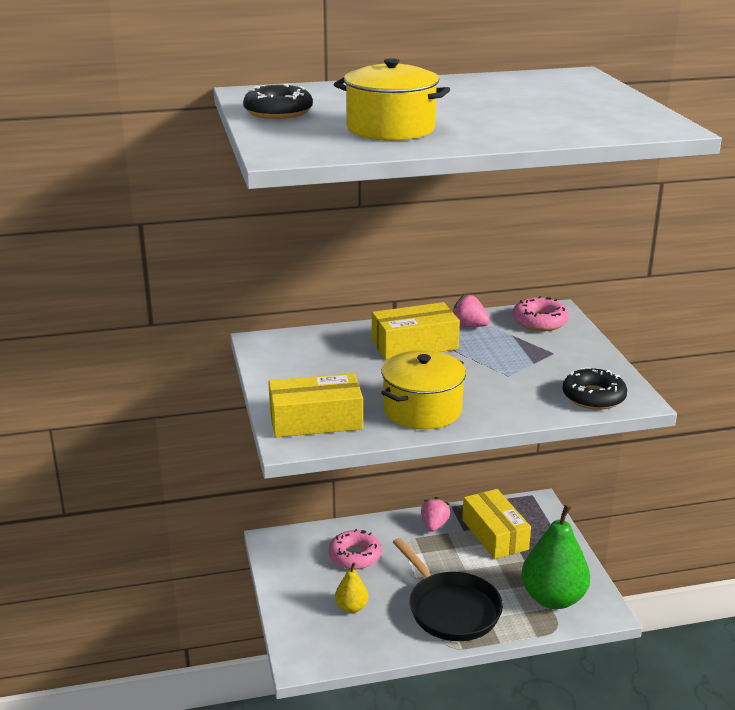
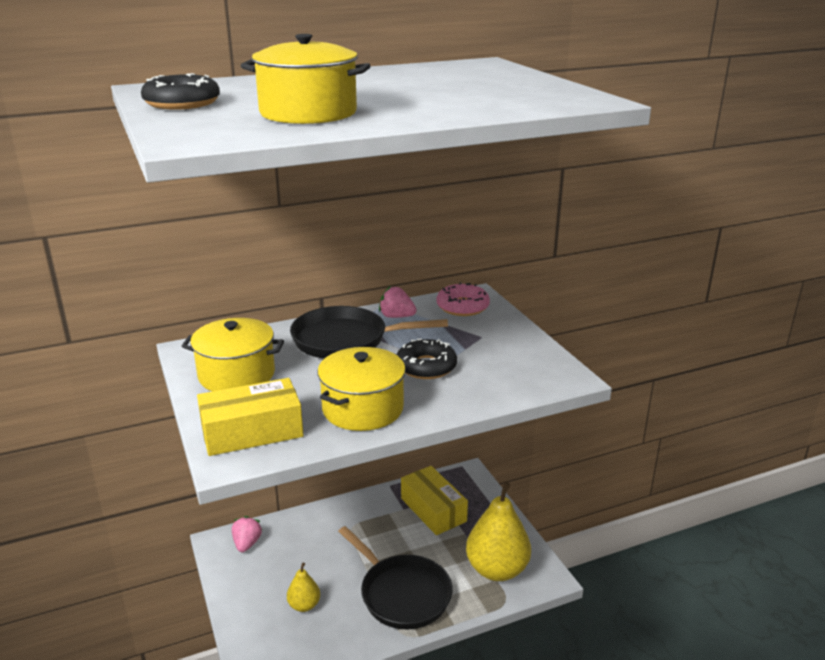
camera: 10 degrees left, 0 degrees up
pink donut [329,529,381,569] -> none
yellow box [372,302,460,360] -> black pan [290,306,448,359]
pink strawberry [421,497,451,532] -> pink strawberry moved to [232,516,262,552]
green pear [521,505,590,609] -> yellow pear [466,482,531,581]
black donut [562,367,627,410] -> black donut moved to [397,339,457,379]
none -> yellow pot [181,318,284,391]

